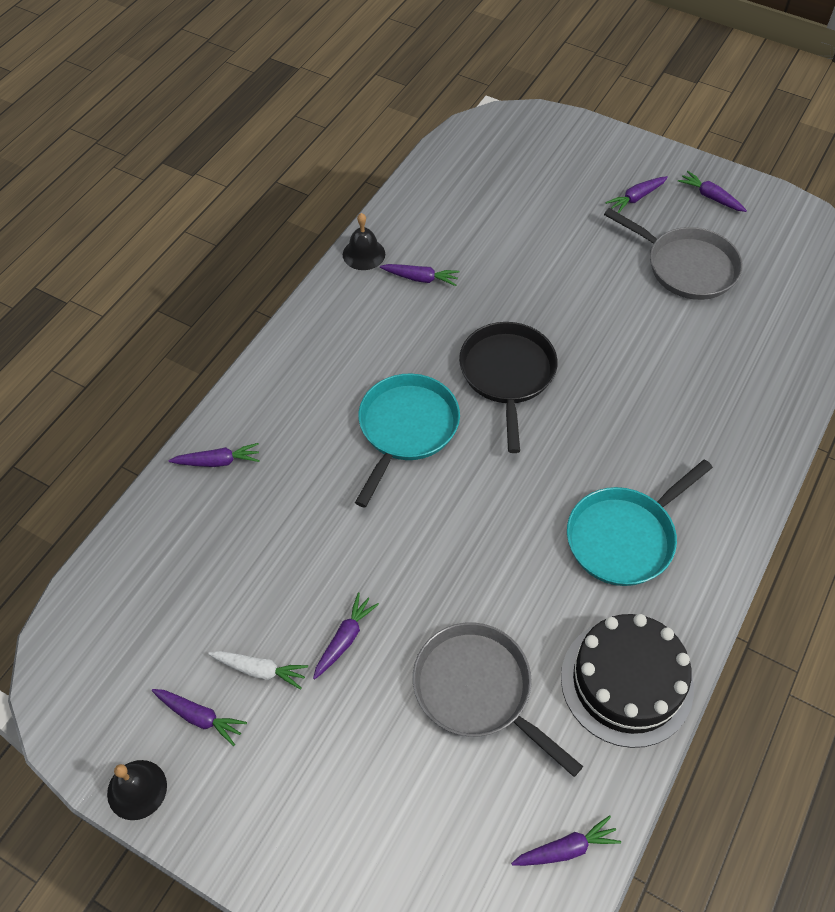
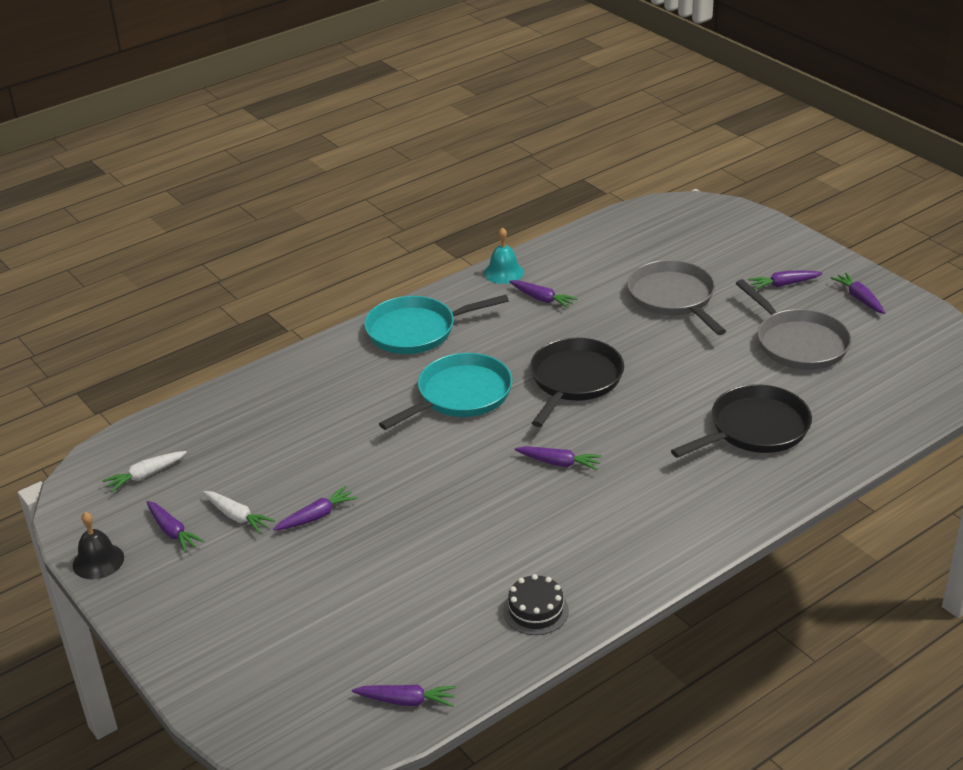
camera: 25 degrees right, 20 degrees down
purple carrot [169,443,260,467] -> purple carrot moved to [515,446,602,470]
black bell [343,213,385,270] -> turquoise bell [484,227,524,284]
grey pan [413,622,583,777] -> grey pan moved to [627,260,726,335]
black cake [561,614,694,748] -> black cake [503,574,569,635], size x0.52
turquoise pan [567,459,713,586] -> turquoise pan moved to [364,295,509,354]
none -> white carrot [102,451,187,492]
none -> black pan [671,384,812,458]

